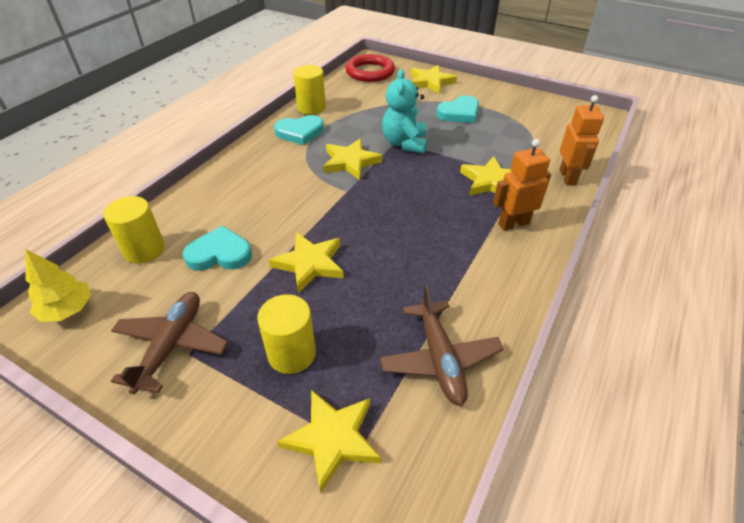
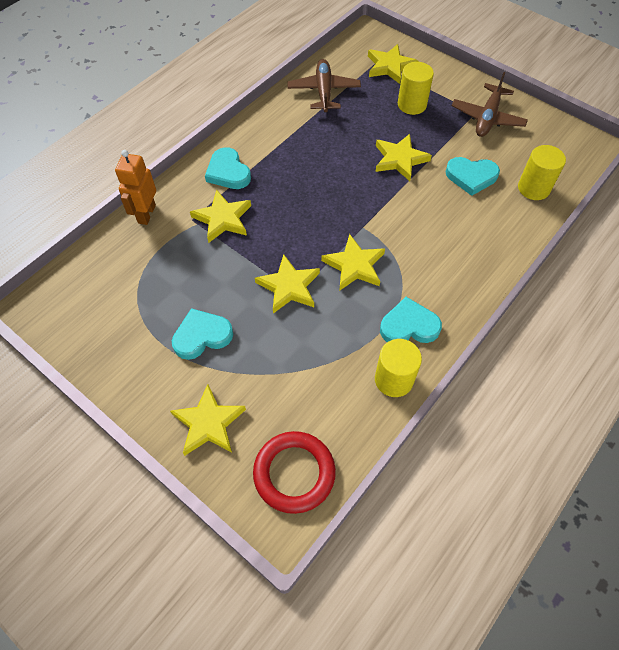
camera: 170 degrees left, 15 degrees up
yellow tree [25,249,91,322] -> none
turquoise teddy bear [382,69,427,154] -> yellow star [255,254,320,314]
orange robot [493,139,551,231] -> turquoise heart [205,147,251,189]

